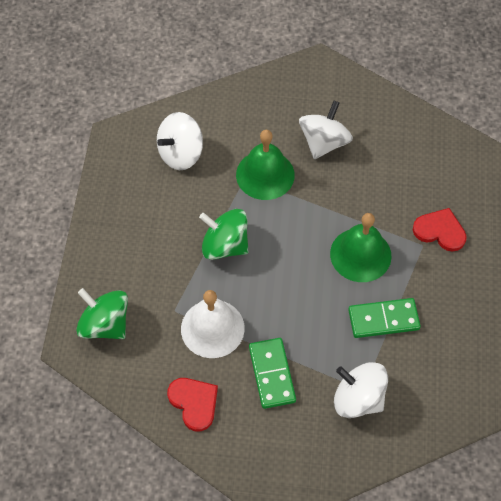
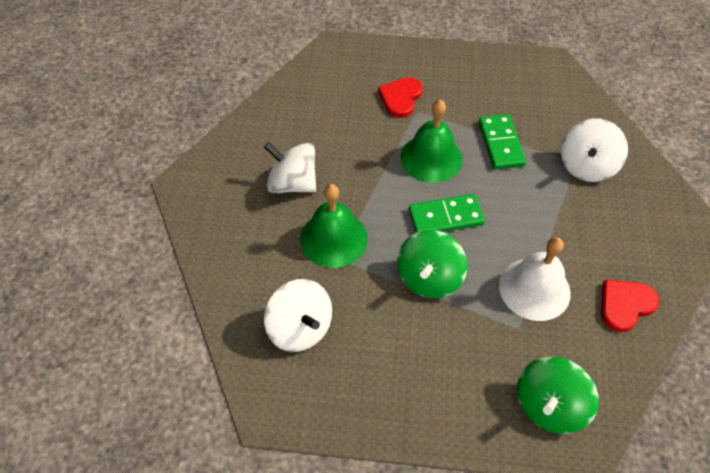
camera: 90 degrees left, 5 degrees down
green domino [249,338,296,409] -> green domino moved to [409,194,485,233]

